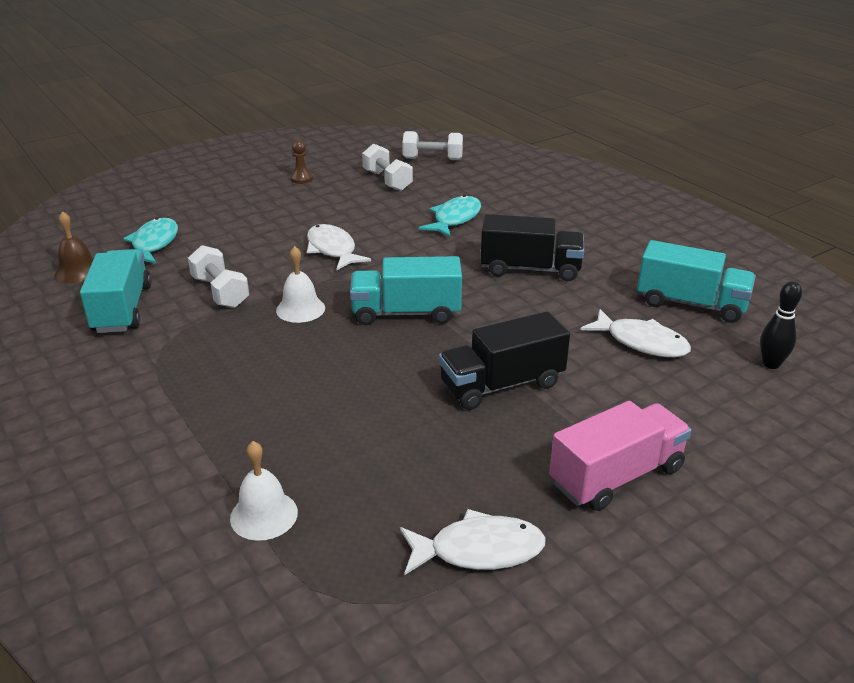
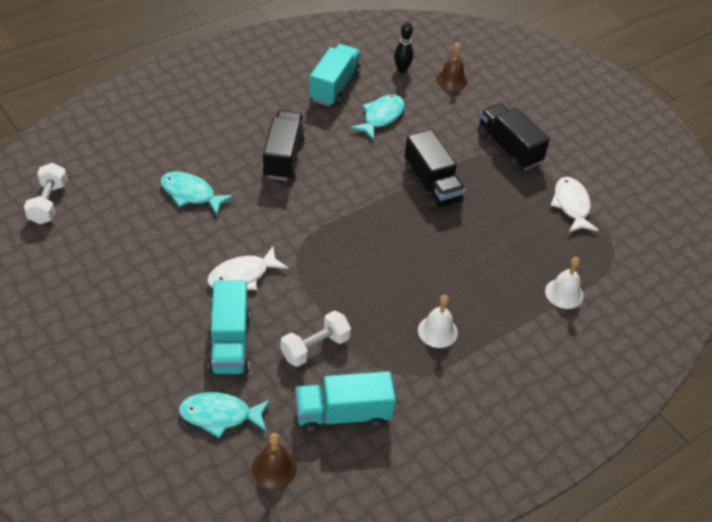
camera: 95 degrees left, 15 degrees up
white bell [276,246,325,323] -> white bell moved to [418,295,458,348]
brown pawn [290,140,313,184] -> none
turquoise truck [350,256,462,325] -> turquoise truck moved to [208,280,250,374]
white dumbbell [362,143,413,191] -> none
pink truck [549,401,691,511] -> black truck [478,103,550,170]
white fish [581,309,691,357] -> turquoise fish [350,94,405,140]
none -> brown bell [436,42,468,91]

